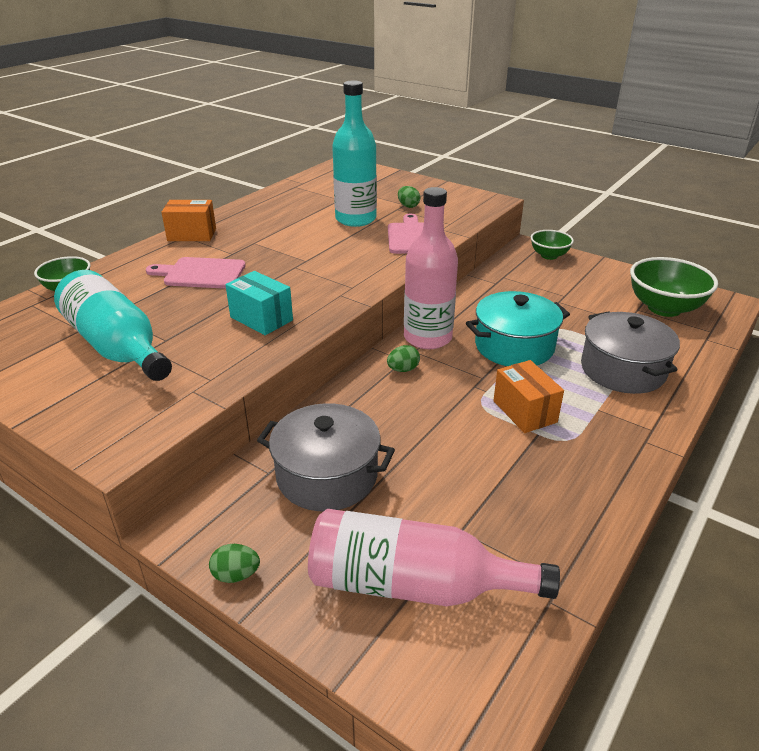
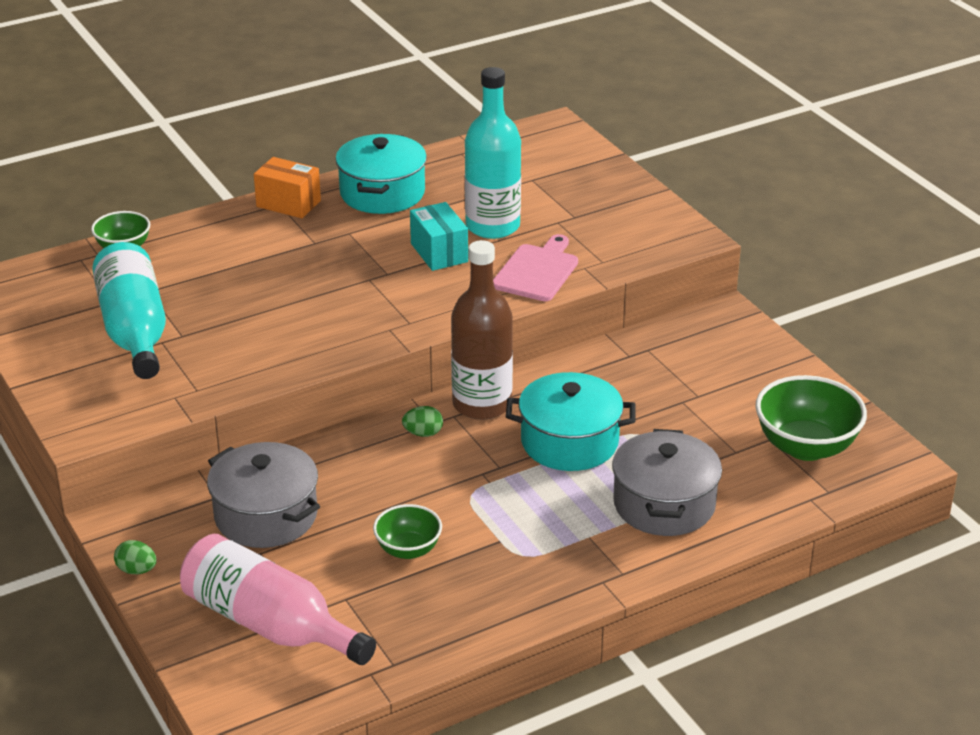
camera: 25 degrees right, 0 degrees up
pink cutting board [146,257,246,289] -> none
turquoise box [225,271,293,335] -> turquoise box moved to [410,202,468,271]
green egg [398,186,420,208] -> none
pink bottle [404,187,458,349] -> brown bottle [451,240,513,420]
orange box [493,360,564,433] -> none
green bowl [531,230,574,260] -> green bowl moved to [373,504,442,559]
none -> turquoise pot [335,134,427,214]

